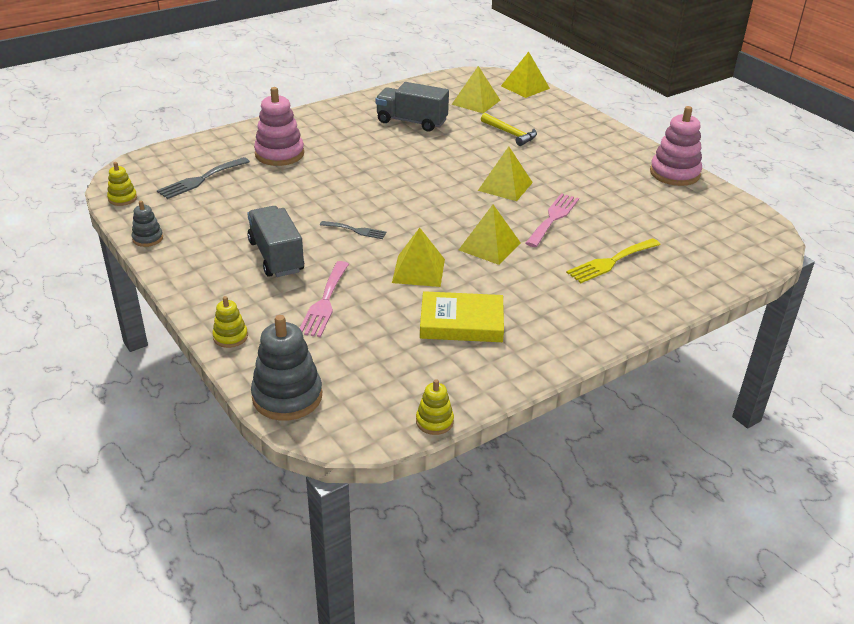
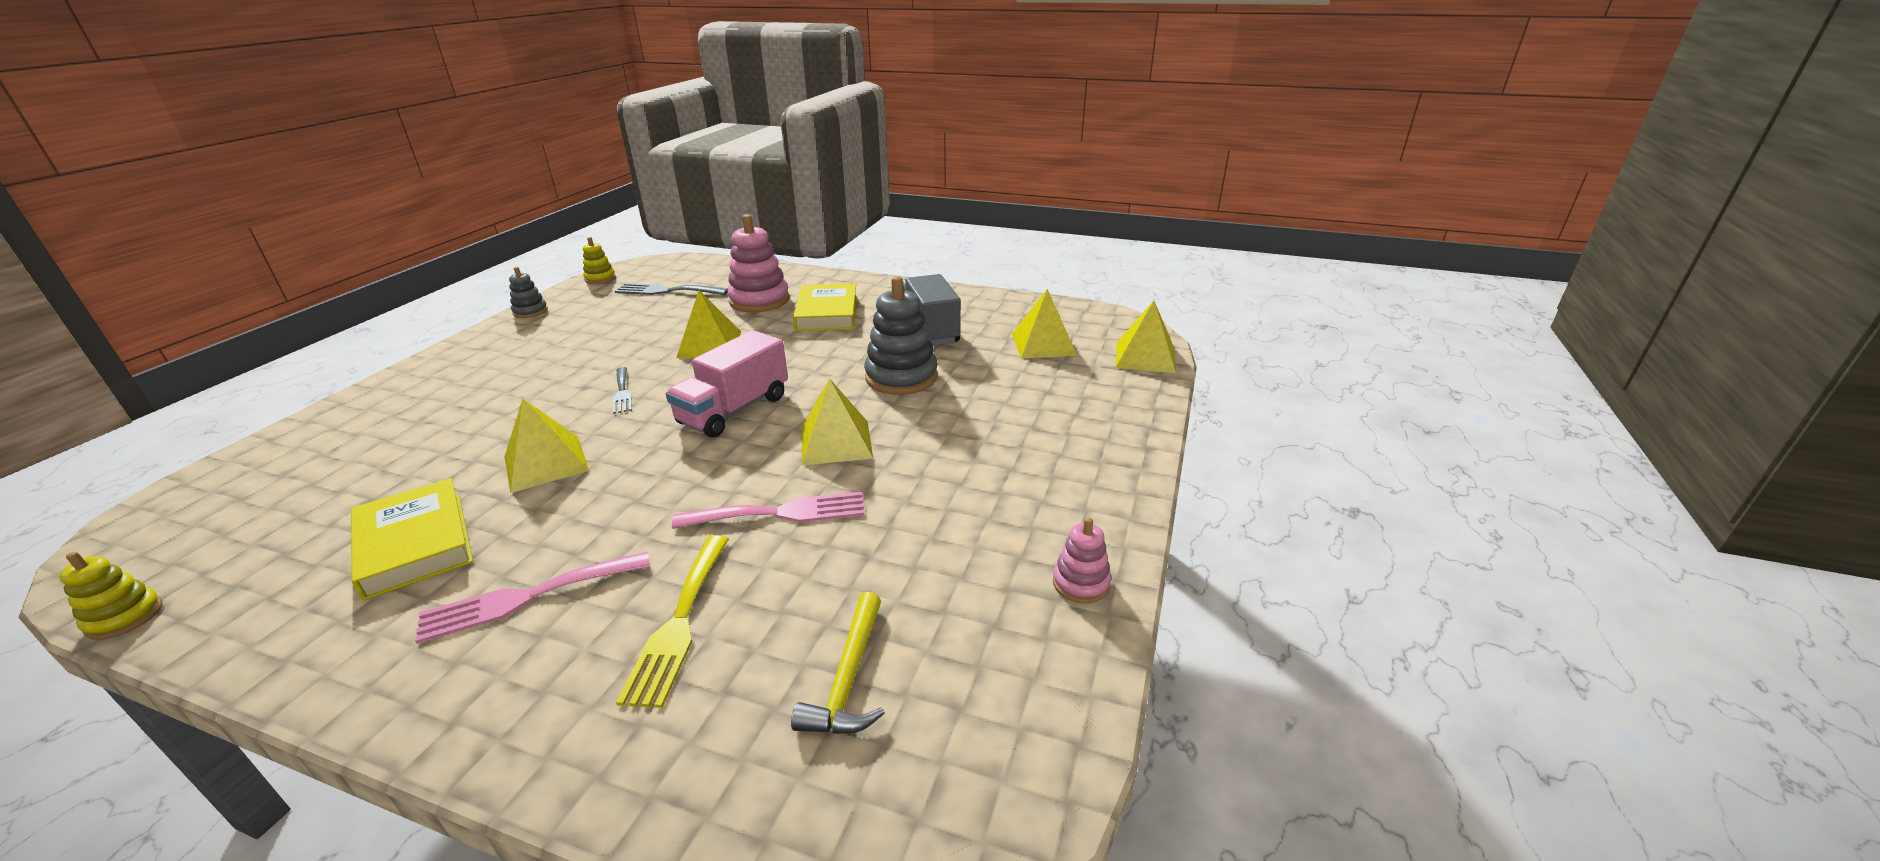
camera: 55 degrees right, 5 degrees down
yellow stacking toy [212,296,248,348] -> none
grey truck [247,206,304,277] -> none
grey stacking toy [251,315,322,421] -> grey stacking toy moved to [864,276,938,395]
pink fork [300,261,349,337] -> pink fork moved to [415,552,650,644]
yellow pyramid [459,205,521,265] -> yellow pyramid moved to [676,290,741,358]
yellow hammer [481,113,537,146] -> yellow hammer moved to [791,592,885,734]
yellow fork [566,238,661,283] -> yellow fork turned 105 degrees counterclockwise [616,535,729,708]
pink stacking toy [650,106,702,186] -> pink stacking toy [1053,517,1111,603], size x0.53
none -> pink truck [666,330,788,438]
none -> yellow book [793,283,857,331]

